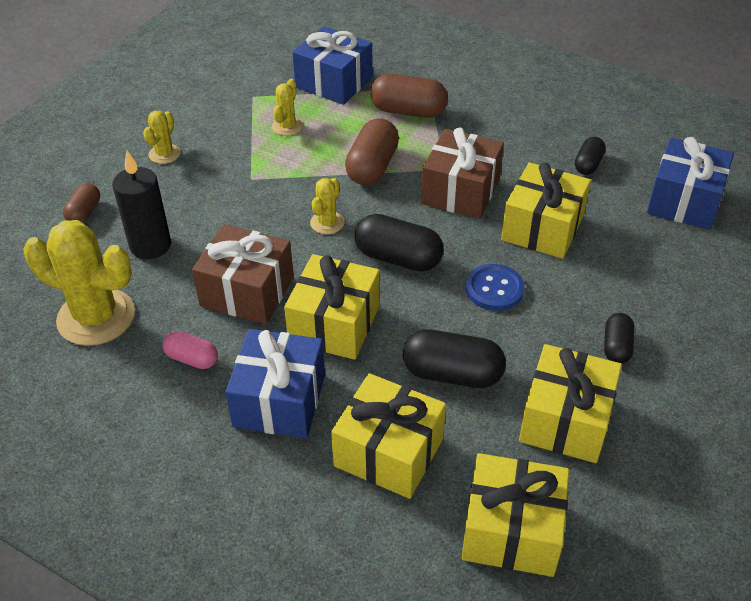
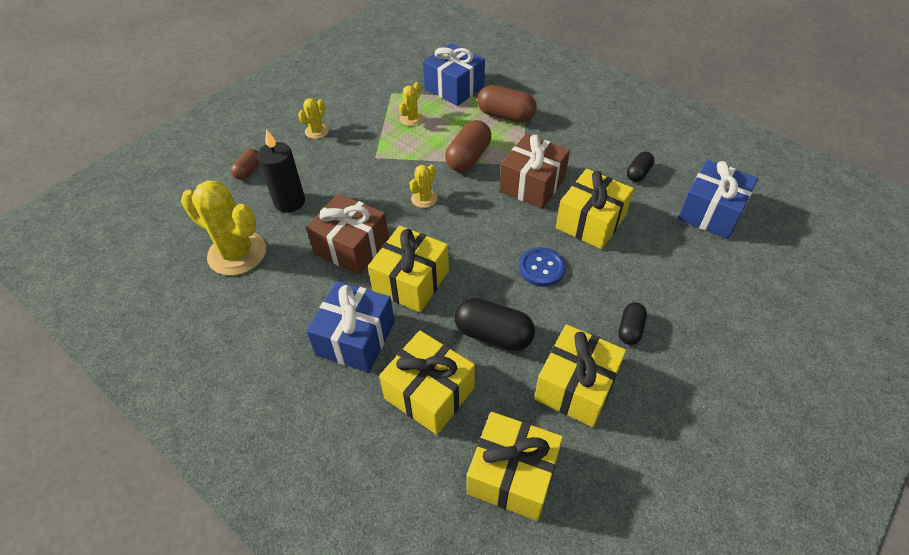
camera: 10 degrees right, 5 degrees up
pink capsule [162,331,218,369] -> none
black capsule [355,214,444,272] -> none

